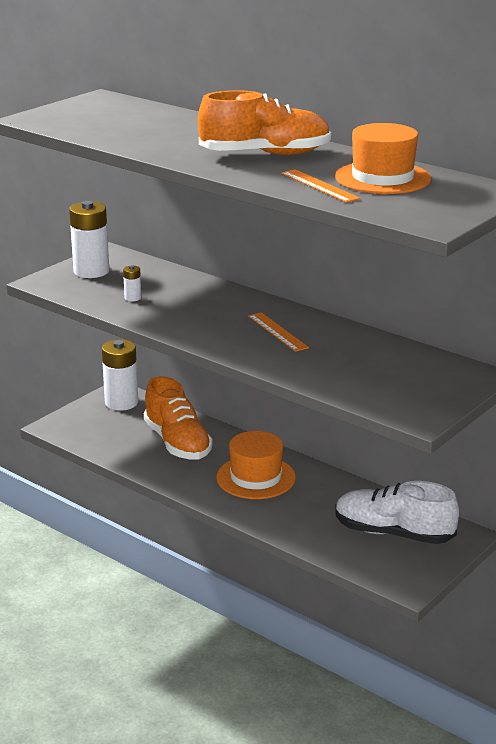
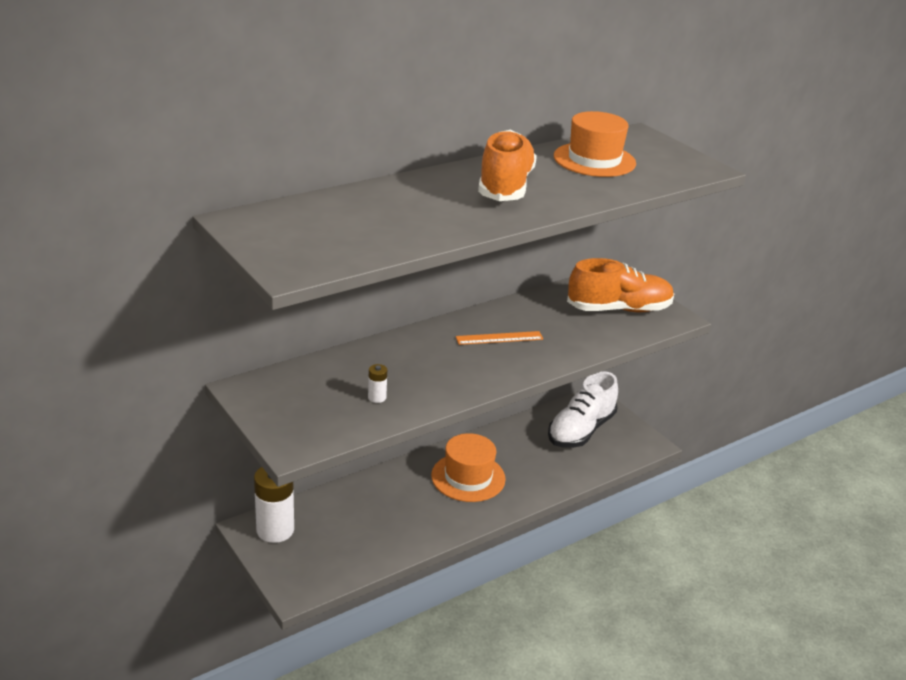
camera: 75 degrees left, 5 degrees up
white battery [69,201,109,278] -> none
orange shoe [144,376,212,460] -> orange shoe moved to [567,258,674,312]
orange ruler [281,169,361,203] -> none

